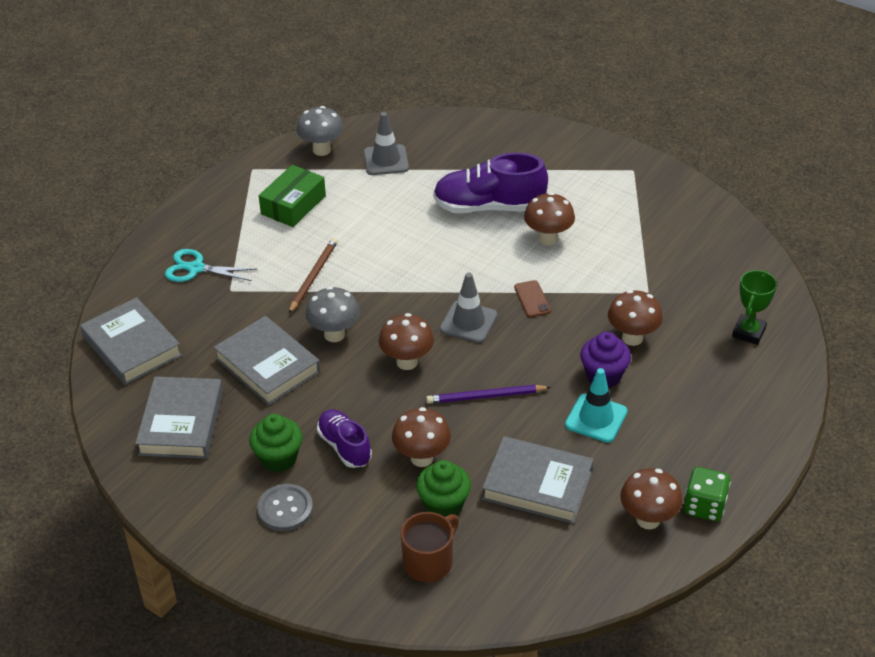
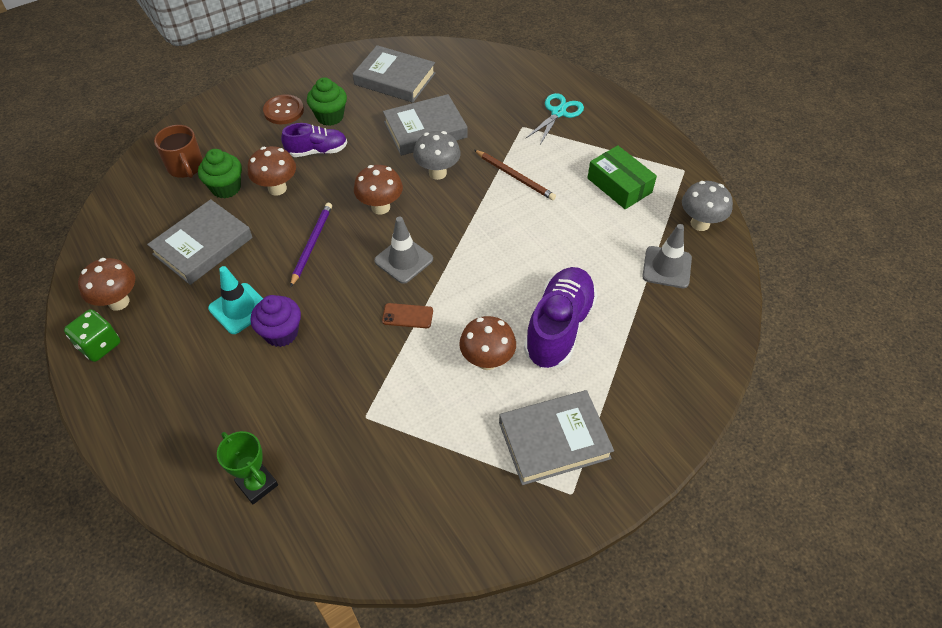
camera: 110 degrees right, 10 degrees up
grey book [80,297,182,385] -> grey book moved to [499,390,614,485]
grey button [257,484,313,531] -> brown button [263,94,304,124]
brown mushroom [608,290,663,346] -> none

